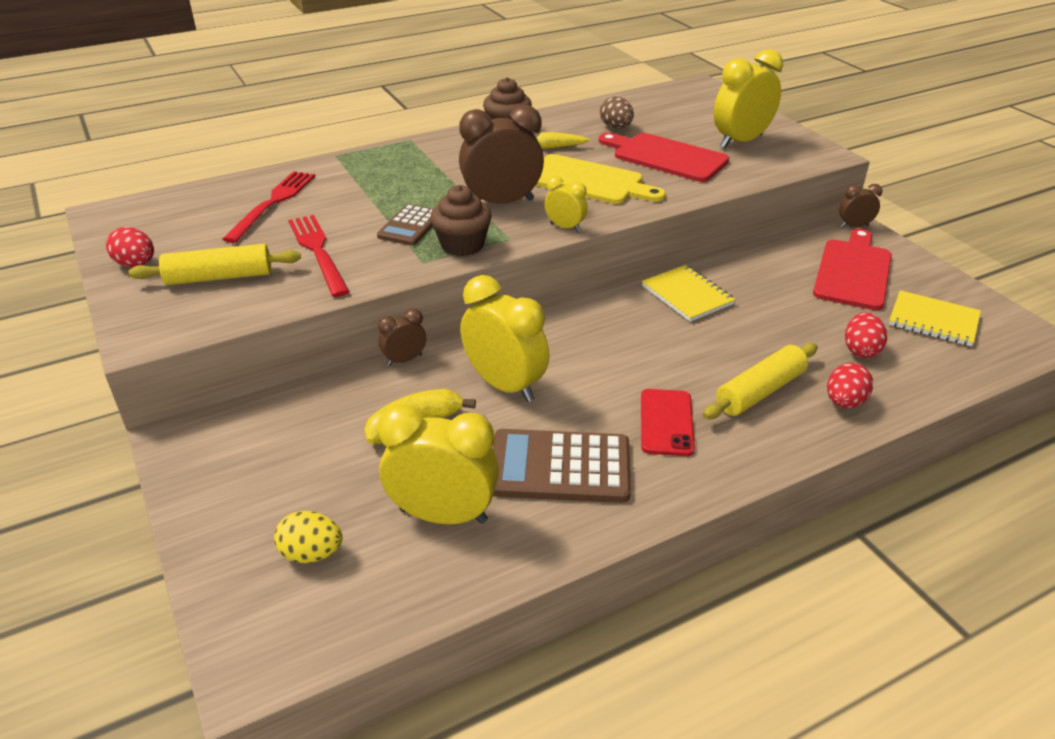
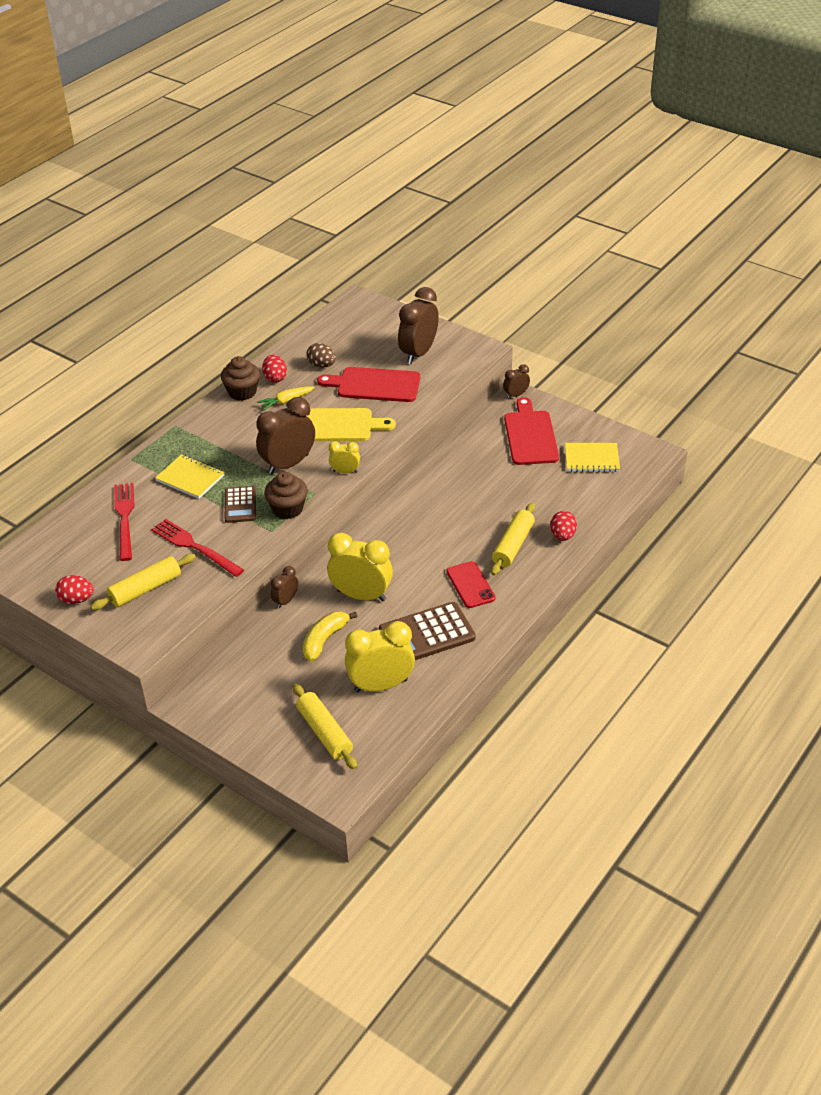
camera: 25 degrees left, 5 degrees up
yellow egg [274,511,343,563] -> yellow rolling pin [293,683,357,770]
yellow notebook [642,265,736,322] -> yellow notebook moved to [155,454,225,499]
yellow clock [714,49,783,148] -> brown clock [398,287,439,364]
red egg [845,312,887,358] -> red egg moved to [262,354,287,383]

